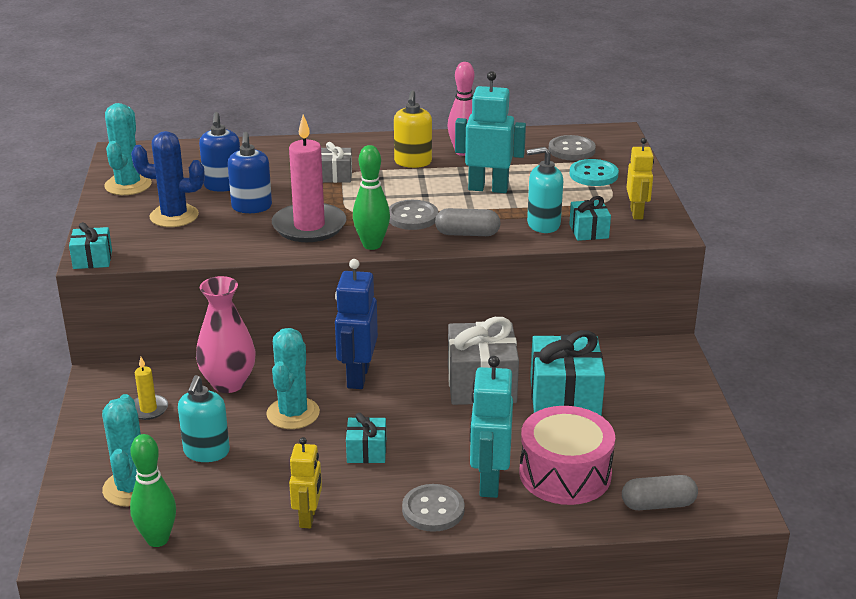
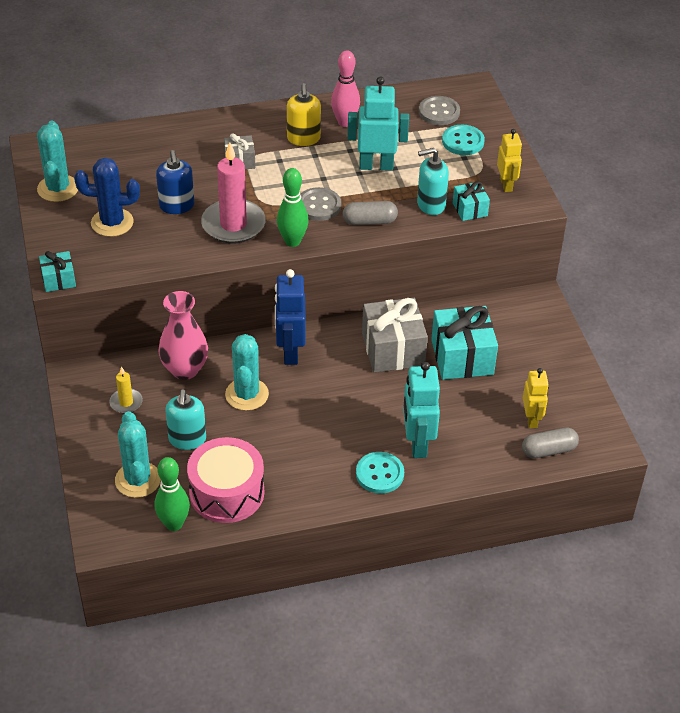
camera: 10 degrees left, 15 degrees up
blue soap dispenser [199,112,240,192] -> none
yellow robot [289,437,322,528] -> yellow robot moved to [523,368,549,428]
turquoise gift [346,413,386,463] -> none
grey button [402,484,465,532] -> turquoise button [356,452,404,494]
pink drum [520,406,615,505] -> pink drum moved to [187,437,264,523]

